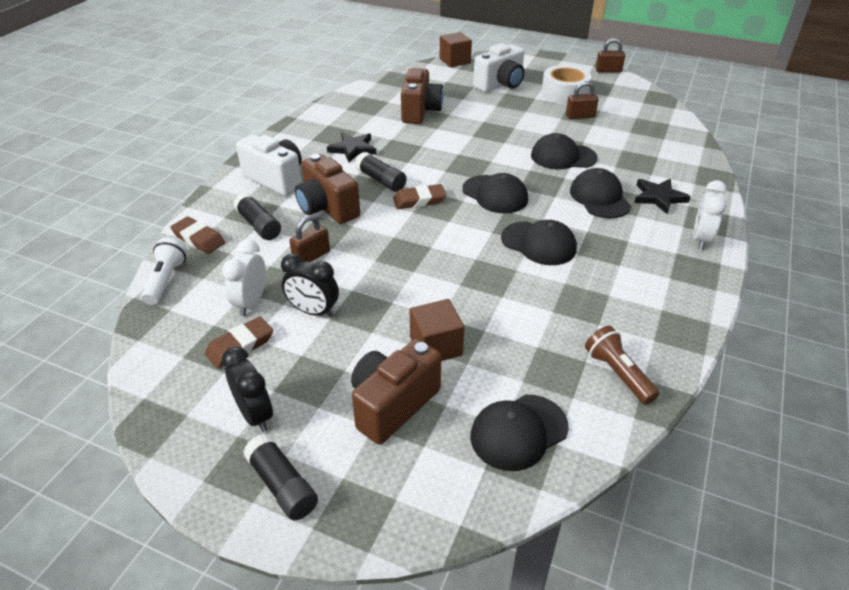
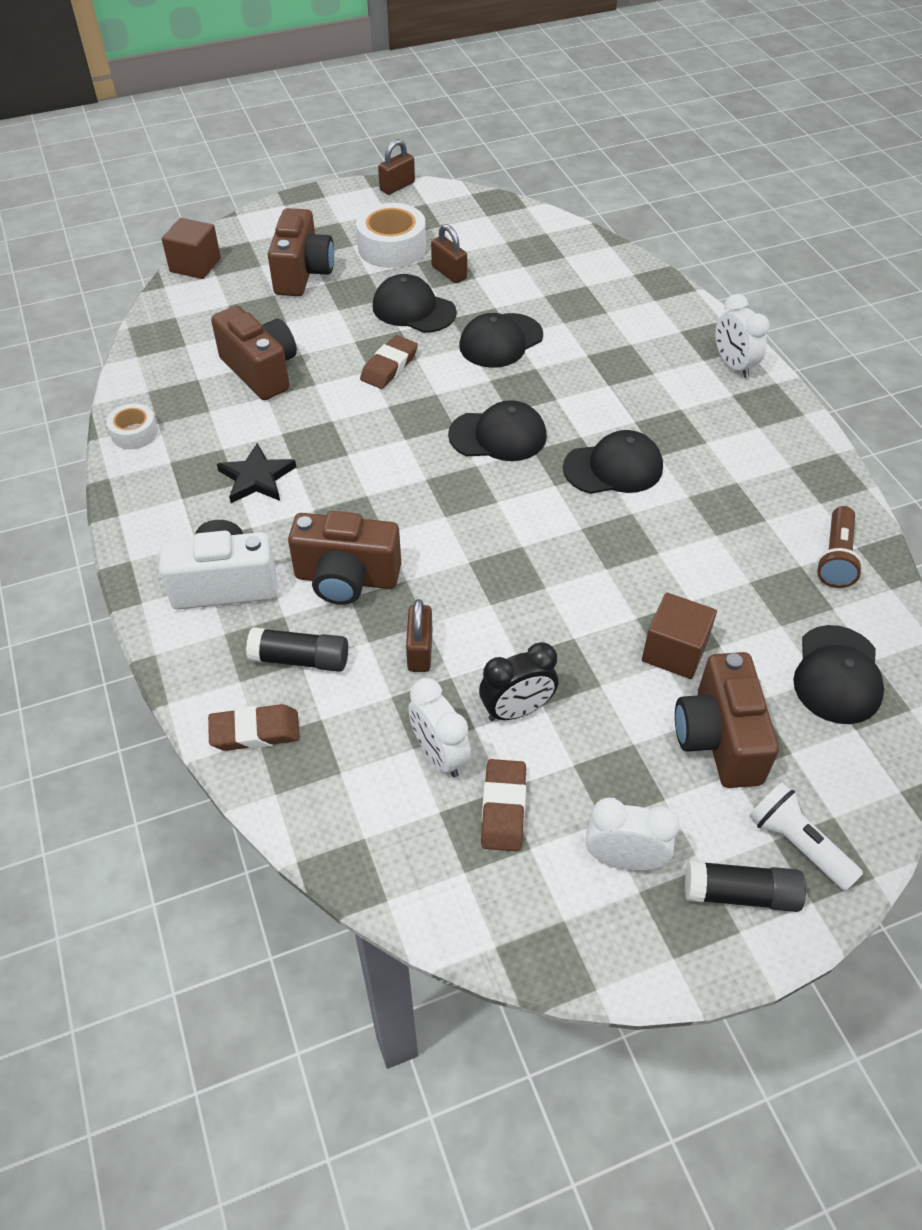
camera: 45 degrees left, 10 degrees up
white flashlight [141,238,187,305] -> white flashlight moved to [749,782,863,891]
black clock [222,346,273,432] -> white clock [586,797,680,870]
black glue stick [355,152,407,192] -> none
brown eraser [393,184,447,209] -> brown eraser moved to [360,335,418,389]
white camera [473,43,524,92] -> brown camera [268,208,334,296]
brown padlock [566,81,599,119] -> brown padlock turned 75 degrees counterclockwise [431,224,467,283]
black cap [570,168,631,218] -> black cap moved to [373,274,457,333]
brown flashlight [585,326,659,405] -> brown flashlight turned 90 degrees counterclockwise [816,506,863,588]
black star [634,179,691,214] -> none
none -> white tape [106,404,158,449]

